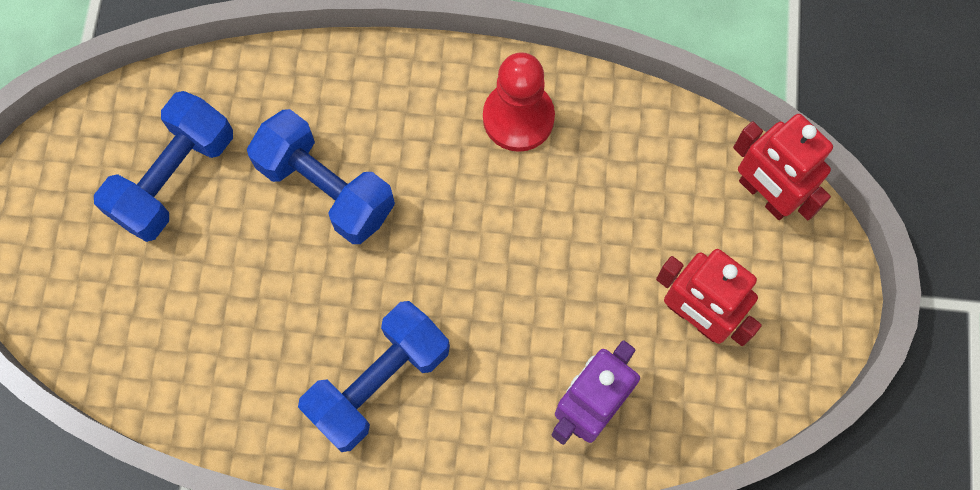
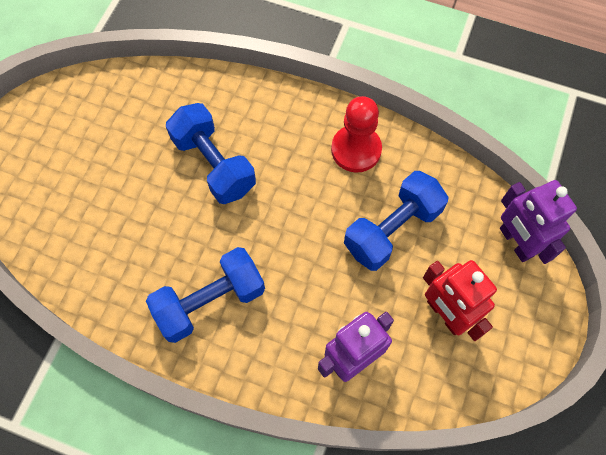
camera: 15 degrees right, 5 degrees down
blue dumbbell [94,91,233,242] -> blue dumbbell moved to [344,171,448,271]
red robot [733,114,833,220] -> purple robot [500,180,577,264]

